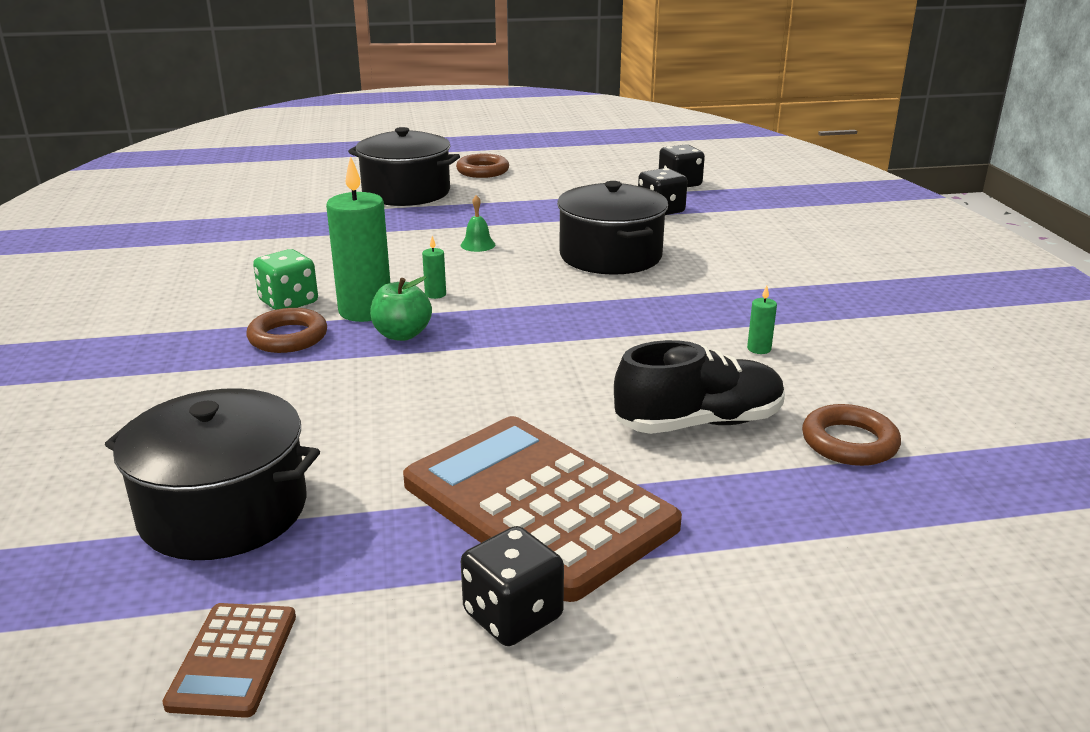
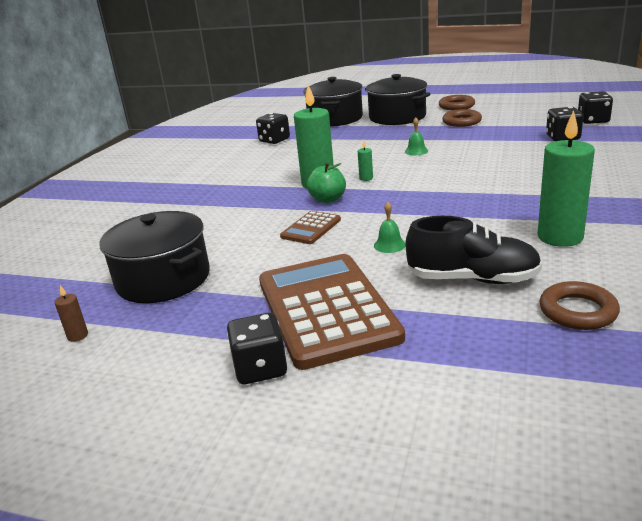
camera: 30 degrees right, 0 degrees up
brown calculator [162,603,296,718] -> brown calculator moved to [280,211,341,244]
brown ring [246,308,327,353] -> brown ring moved to [442,109,482,127]
green dice [253,249,318,310] -> none
black pot [557,181,668,275] -> black pot moved to [303,77,363,127]
green candle [747,285,777,354] -> green candle [537,110,595,247], size x2.43
none -> brown candle [55,285,88,342]
none -> black dice [256,113,290,144]
none -> green bell [374,202,406,253]

